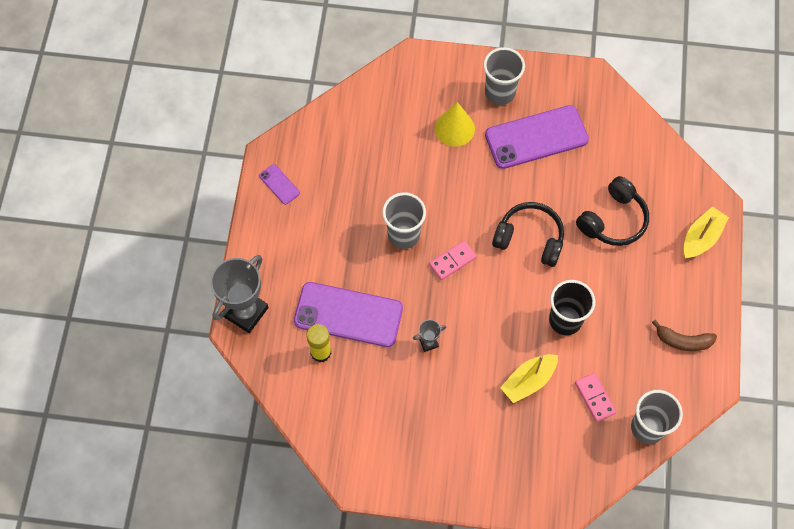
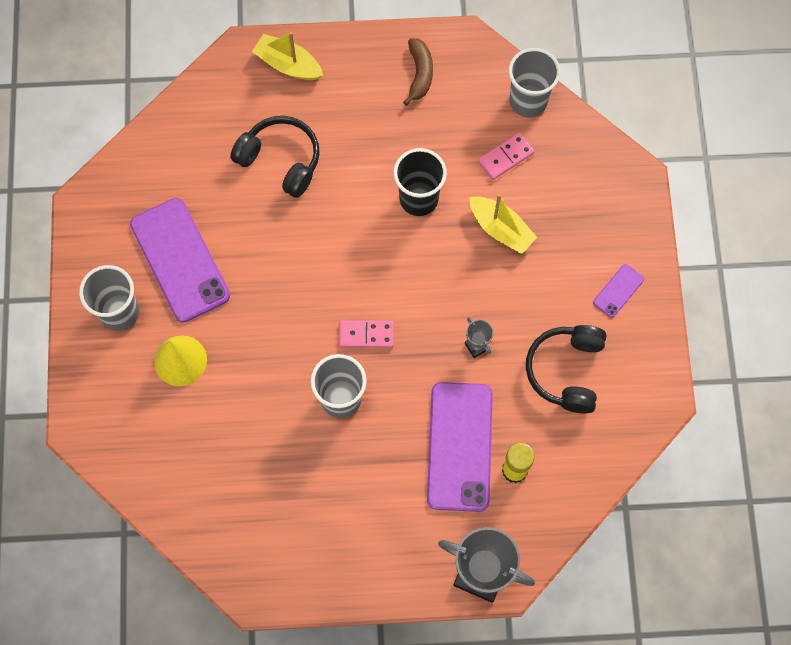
camera: 100 degrees left, 5 degrees up
purple phone [259,164,300,205] -> purple phone moved to [593,264,644,318]
pink domino [429,240,477,280] -> pink domino turned 45 degrees counterclockwise [339,320,394,348]
black headphones [492,202,564,267] -> black headphones moved to [526,325,606,413]

